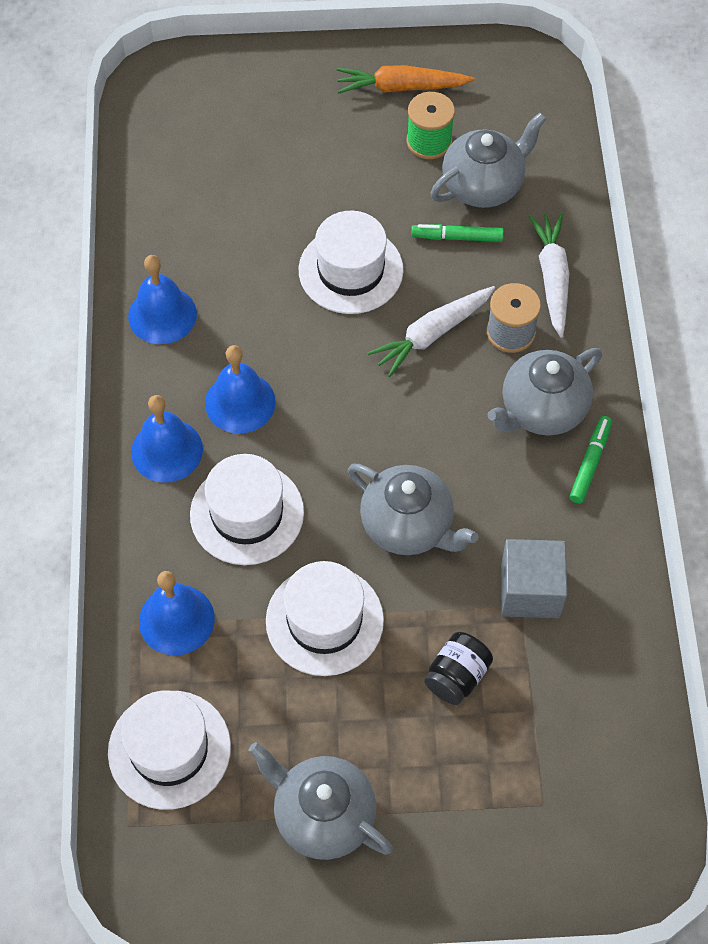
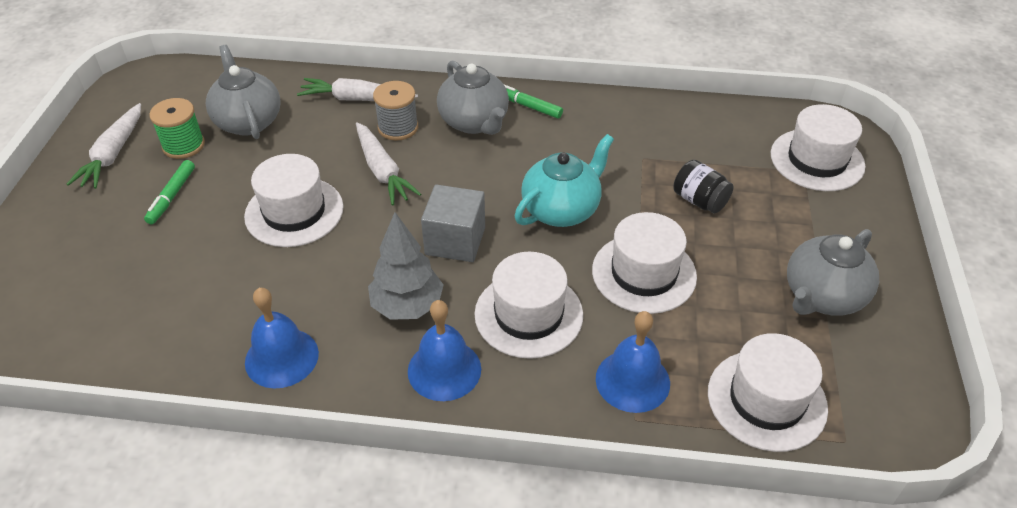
camera: 80 degrees left, 15 degrees down
blue bell [205,345,276,434] -> grey tree [368,212,444,320]
orange carrot [337,65,475,94] -> white carrot [67,103,141,189]
grey teapot [348,464,478,555] -> turquoise teapot [515,134,614,227]
green marker [411,224,504,242] -> green marker moved to [144,160,195,224]
grey cube [501,539,567,618] -> grey cube moved to [421,185,485,262]
none -> white hat [771,104,866,191]

